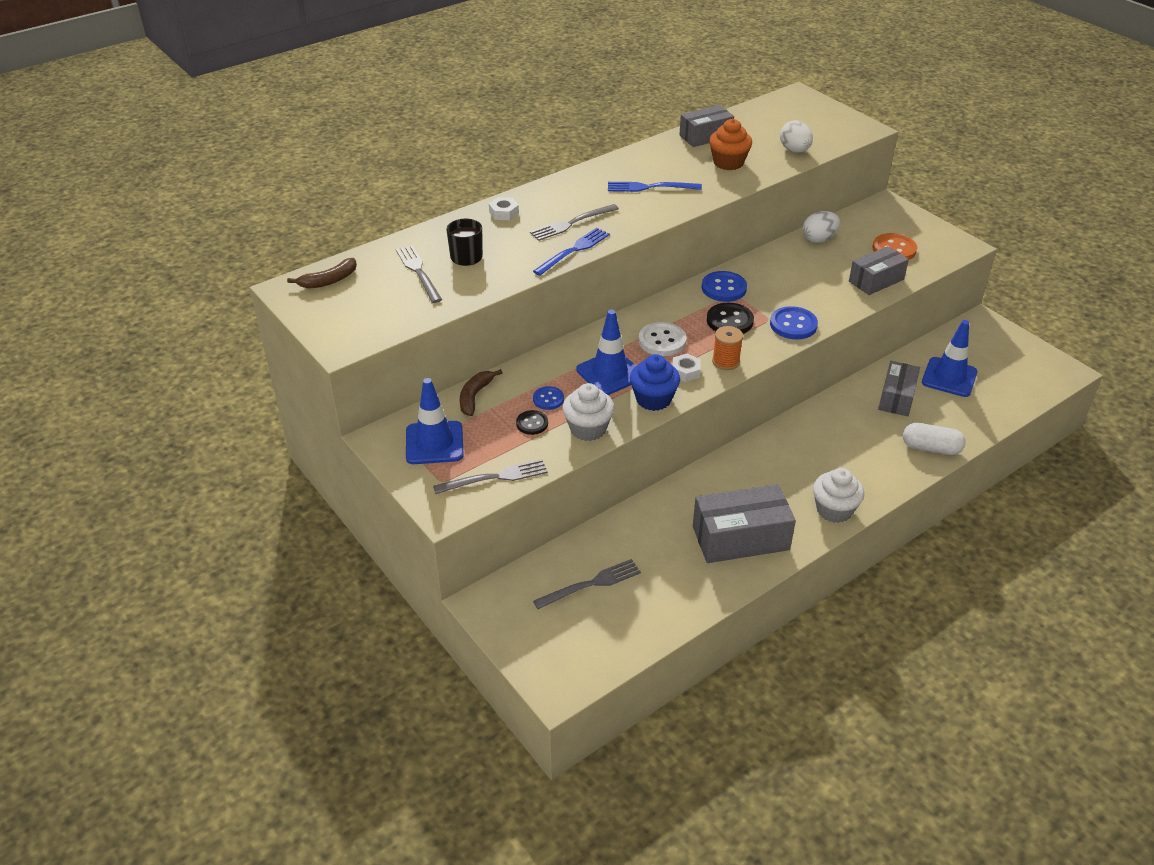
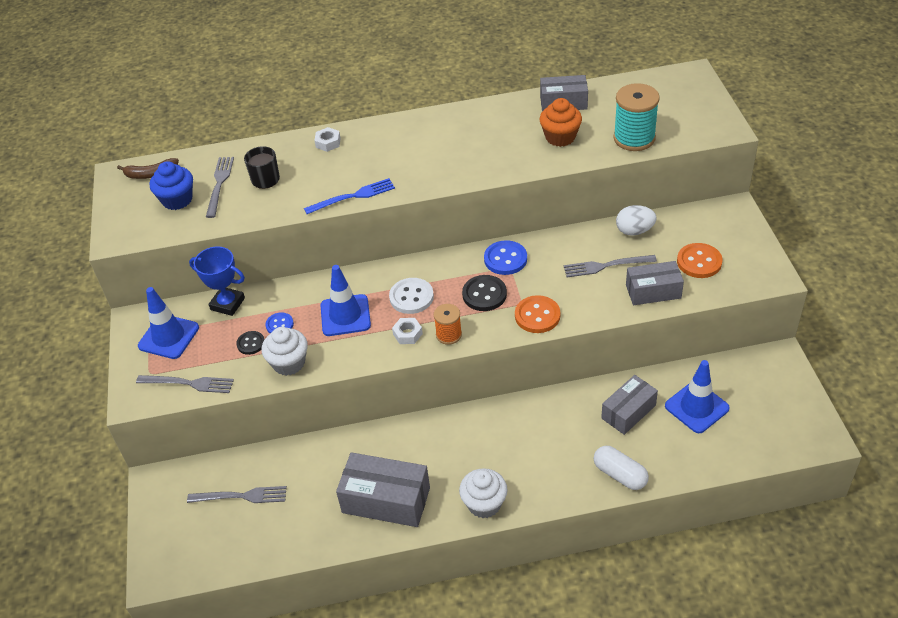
camera: 30 degrees right, 5 degrees up
brown banana [460,369,502,416] -> blue trophy [189,247,245,316]
grey fork [530,204,619,241] -> grey fork moved to [564,255,657,277]
blue fork [608,182,702,192] -> none
blue cupcake [630,354,680,411] -> blue cupcake moved to [150,161,193,210]
blue button [770,306,818,339] -> orange button [515,295,561,333]
white egg [780,120,813,152] -> turquoise spool [613,83,660,151]

